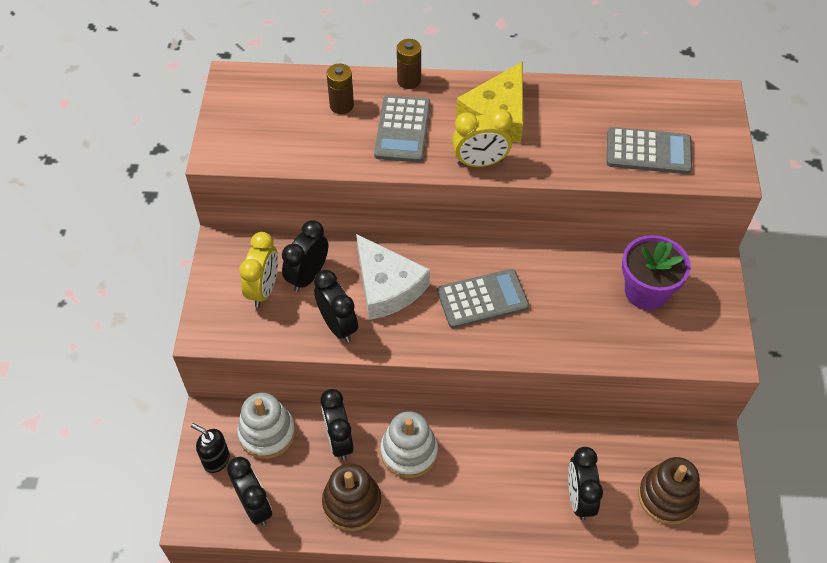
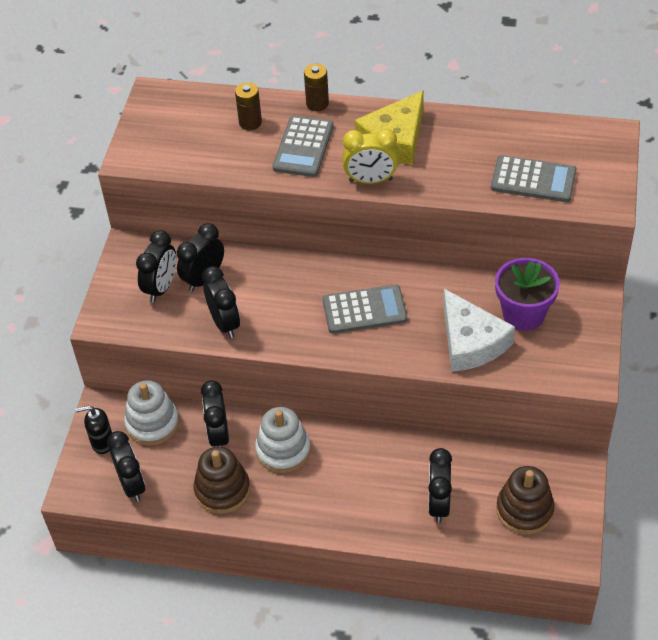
camera: 10 degrees right, 5 degrees down
black soap dispenser [191,423,230,473] -> black soap dispenser turned 45 degrees counterclockwise [76,405,112,454]
yellow clock [239,232,278,307] -> black clock [136,230,176,302]
white cheese [356,234,430,320] -> white cheese moved to [443,289,515,372]

